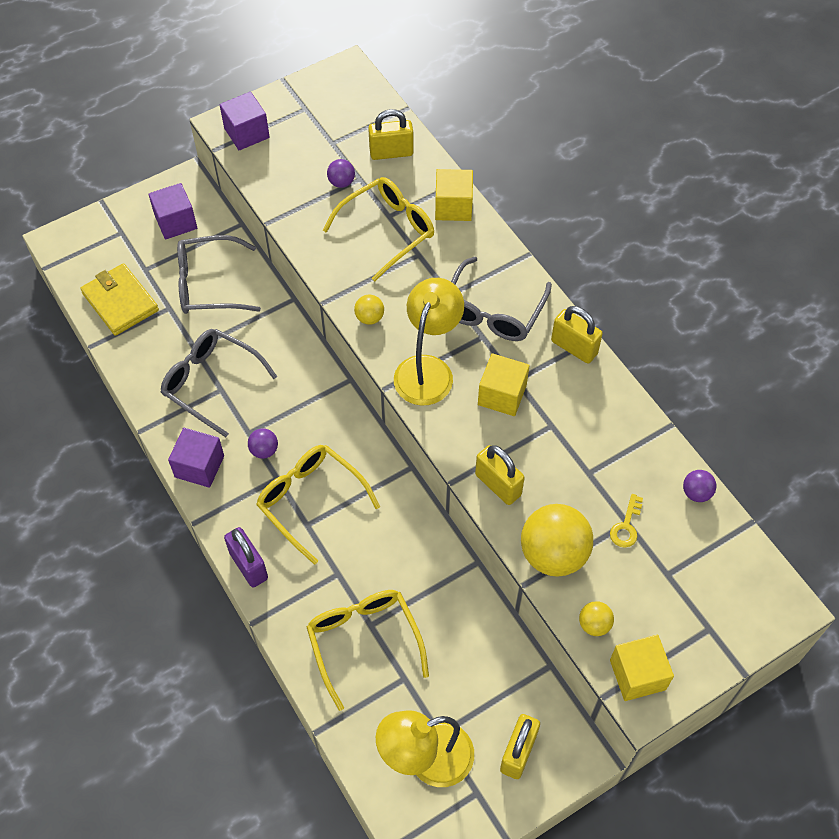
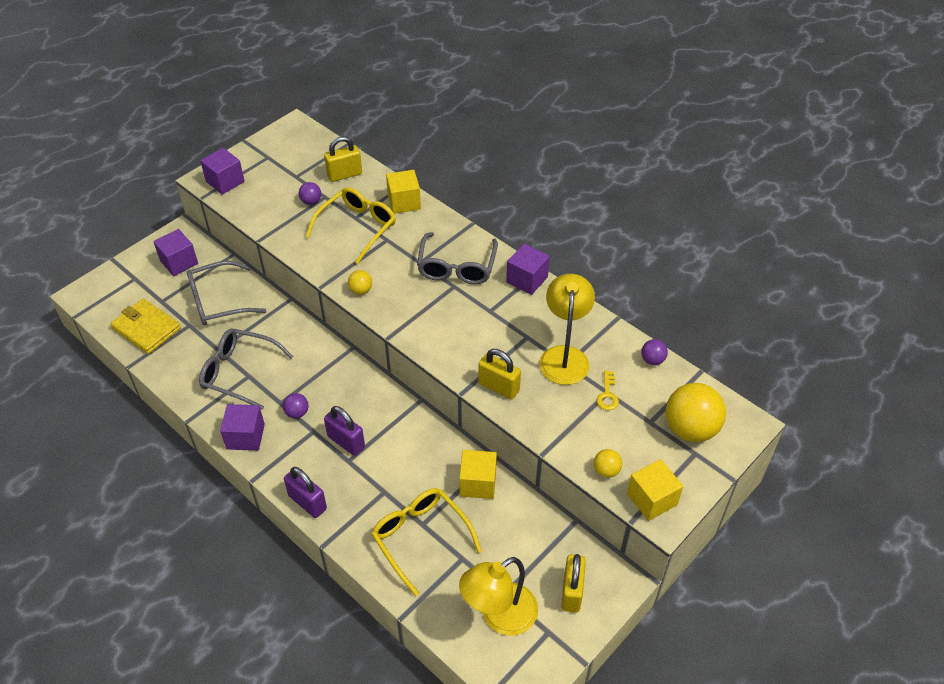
camera: 15 degrees left, 10 degrees down
yellow glasses [256,445,380,565] -> purple padlock [324,406,365,456]
yellow lamp [394,278,464,405] -> yellow lamp moved to [539,274,595,385]
yellow cube [478,353,530,416] -> yellow cube moved to [459,450,497,499]
yellow ball [521,504,593,577] -> yellow ball moved to [666,383,726,442]
yellow padlock [551,306,603,363] -> purple cube [506,244,550,295]

